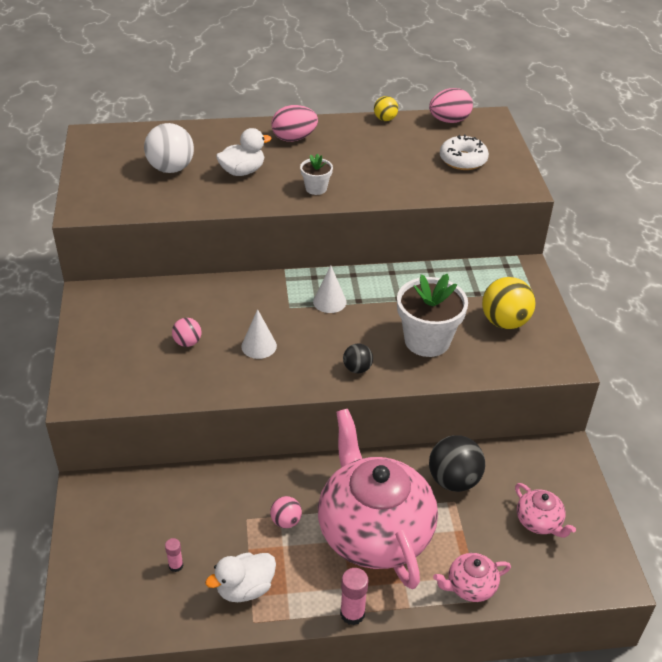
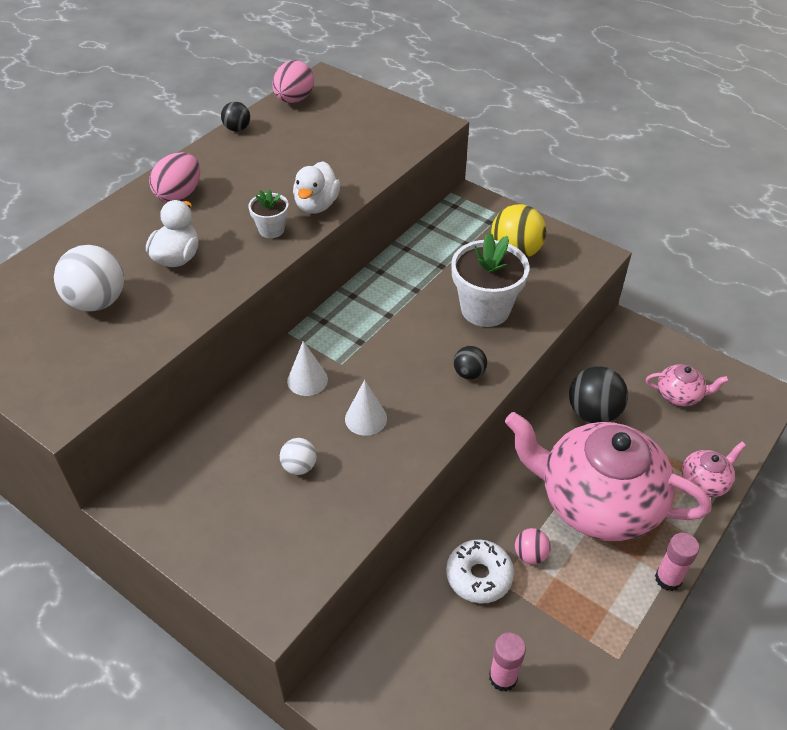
camera: 45 degrees left, 5 degrees up
pink glue stick [165,538,183,572] -> pink glue stick [489,632,526,692], size x1.65
pink ball [172,318,201,347] -> white ball [280,438,317,475]
white duck [205,552,276,602] -> white duck moved to [293,161,340,214]
white cone [313,265,347,313] -> white cone moved to [287,341,328,396]
yellow ball [374,96,398,121] -> black ball [221,102,250,131]
pink teapot [433,553,511,602] -> pink teapot turned 150 degrees counterclockwise [679,442,746,497]
white donut [440,135,489,170] -> white donut moved to [446,539,514,603]

